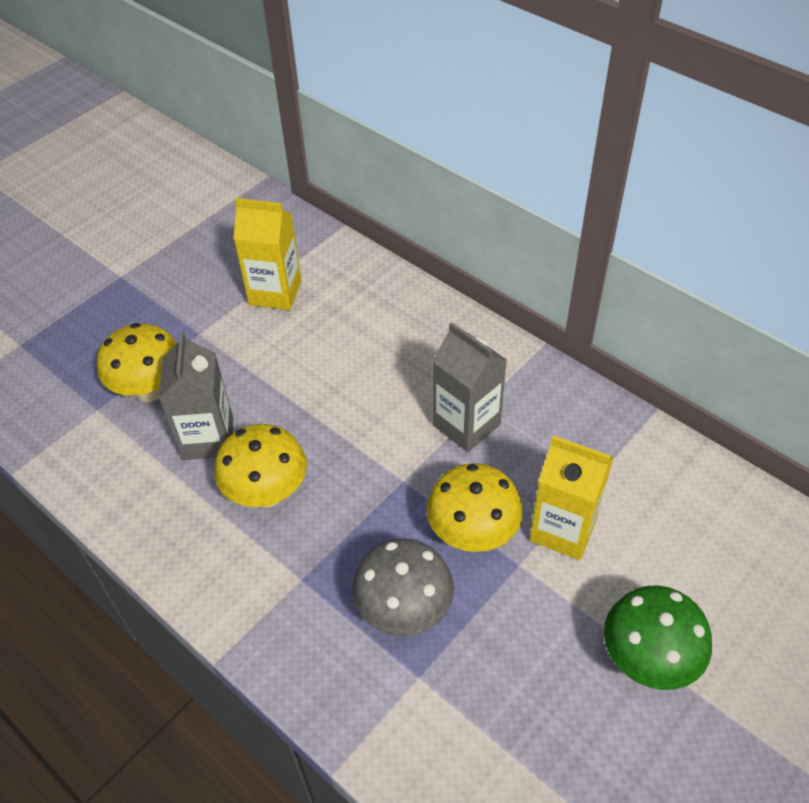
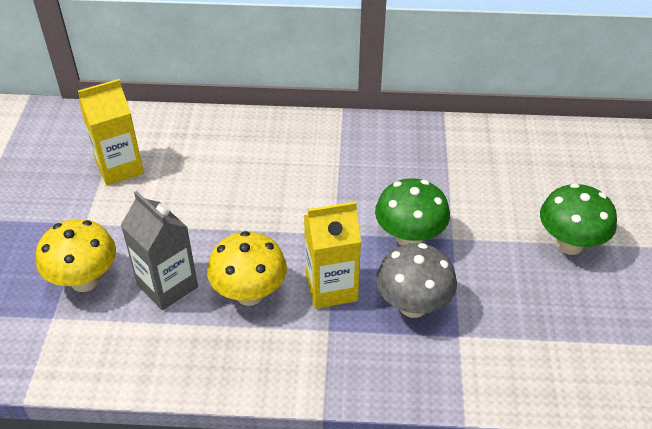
camera: 40 degrees left, 5 degrees down
yellow mushroom [426,463,523,552] -> green mushroom [375,178,450,246]
grey carton [432,322,507,452] -> none
yellow carton [530,436,614,560] -> yellow carton moved to [304,201,361,309]

